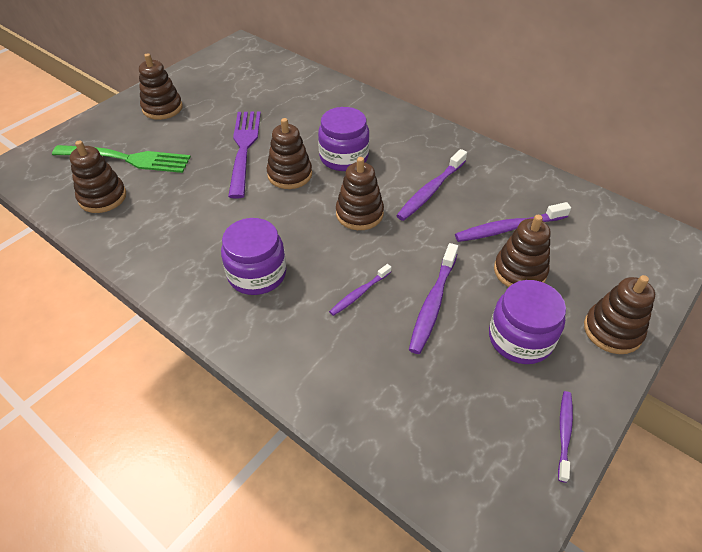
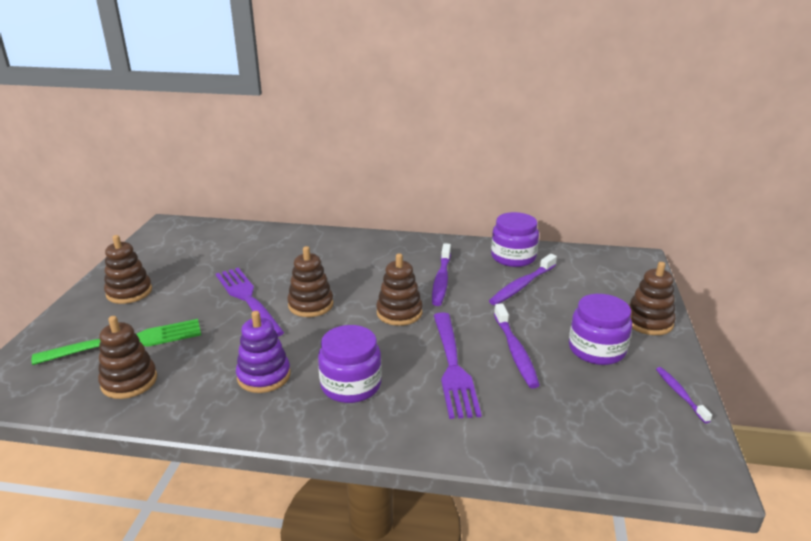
camera: 30 degrees left, 20 degrees down
purple jar [318,107,369,171] -> purple jar moved to [491,212,539,267]
purple toothbrush [329,264,391,316] -> purple fork [434,312,482,419]
brown stacking toy [494,215,551,287] -> none
none -> purple stacking toy [236,311,291,393]

